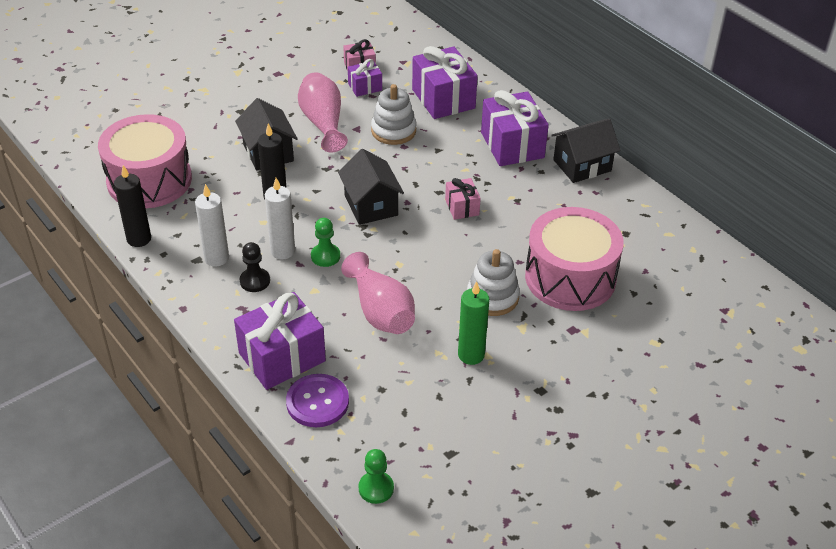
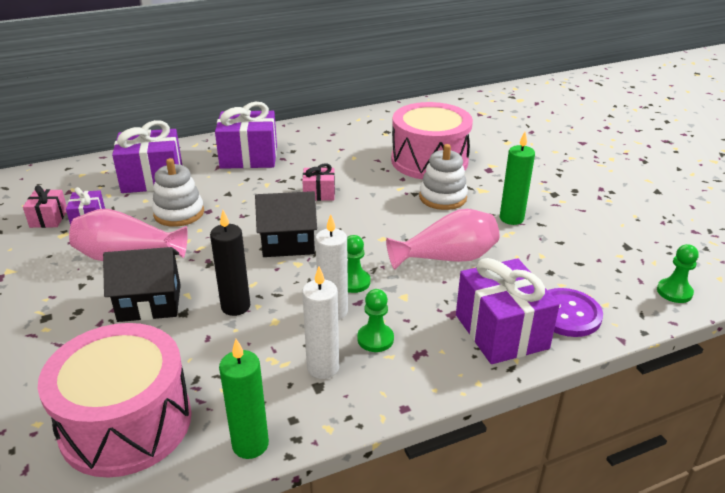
camera: 75 degrees left, 10 degrees down
black candle [114,165,151,247] -> green candle [219,339,269,459]
black pawn [240,242,270,292] -> green pawn [357,289,394,352]
black house [551,118,621,183] -> none

